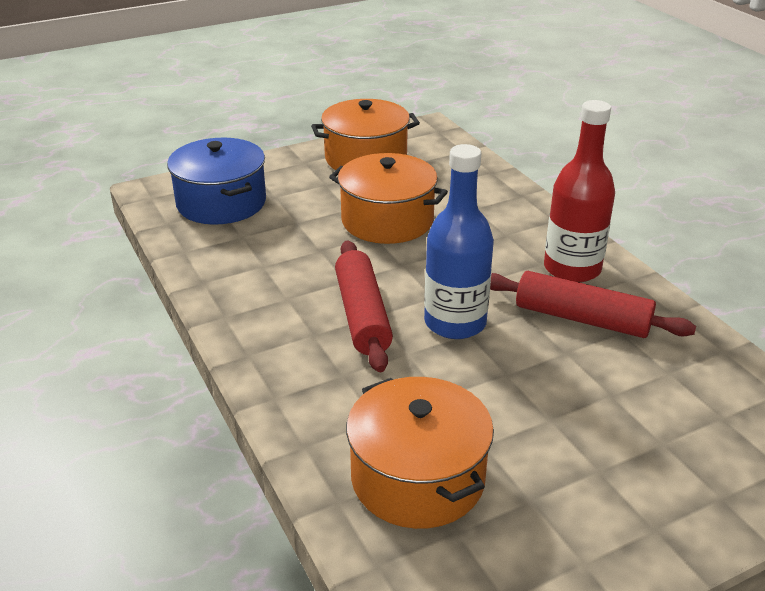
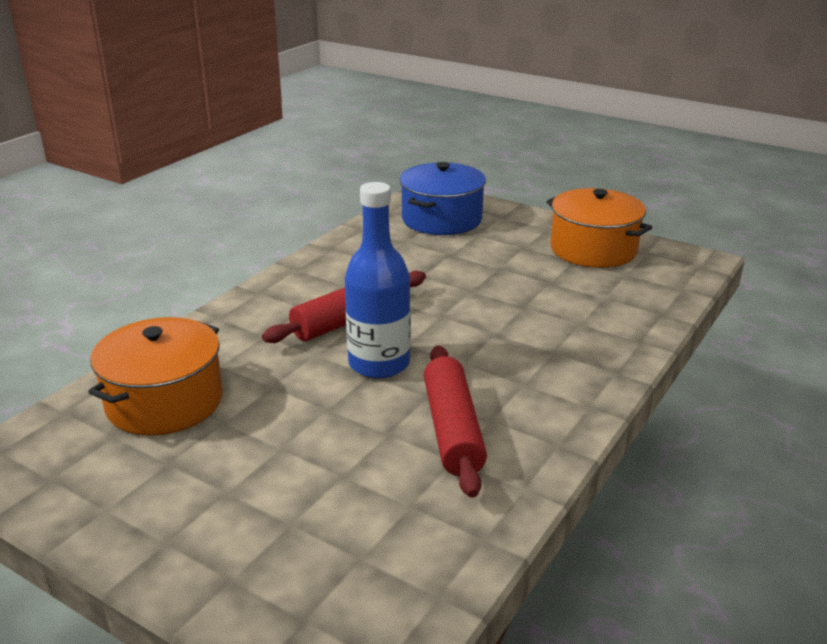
camera: 60 degrees right, 5 degrees down
orange pot [329,153,448,244] -> none
red bottle [544,100,615,283] -> none

